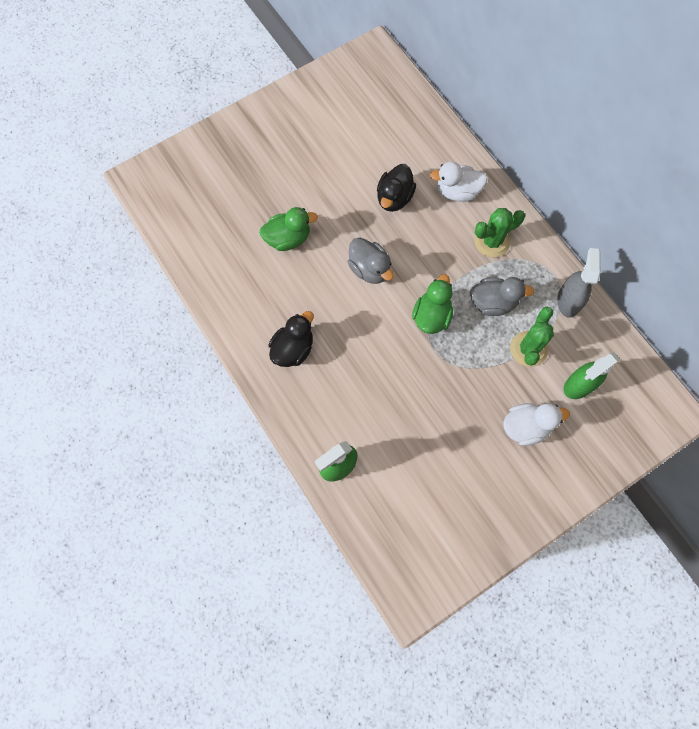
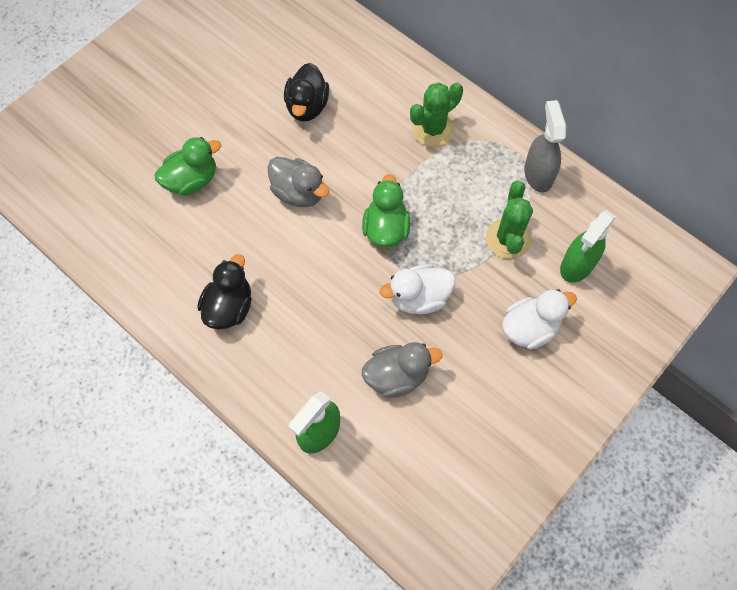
camera: 15 degrees left, 5 degrees down
white duck [430,161,488,202] -> white duck moved to [380,264,455,314]
grey duck [470,277,534,316] -> grey duck moved to [362,342,443,398]

